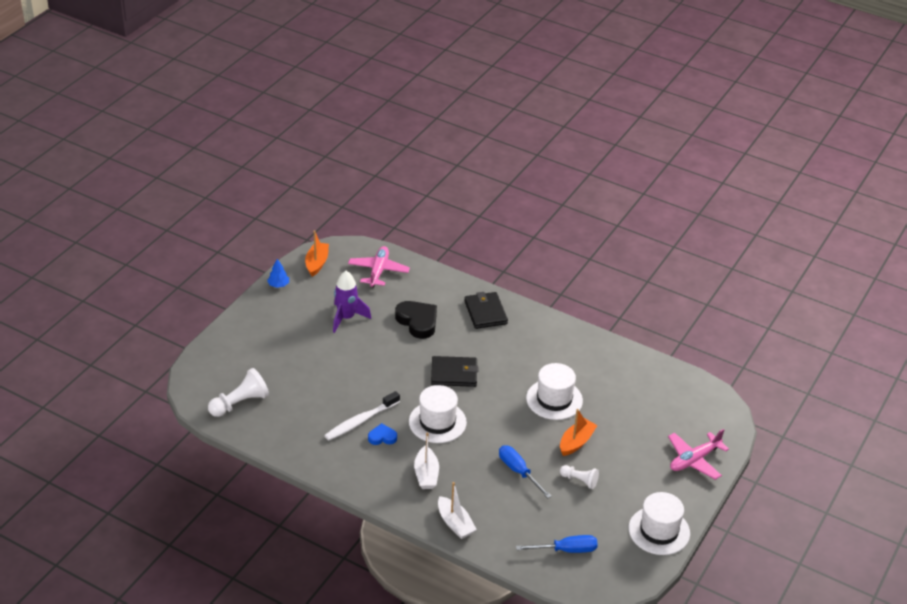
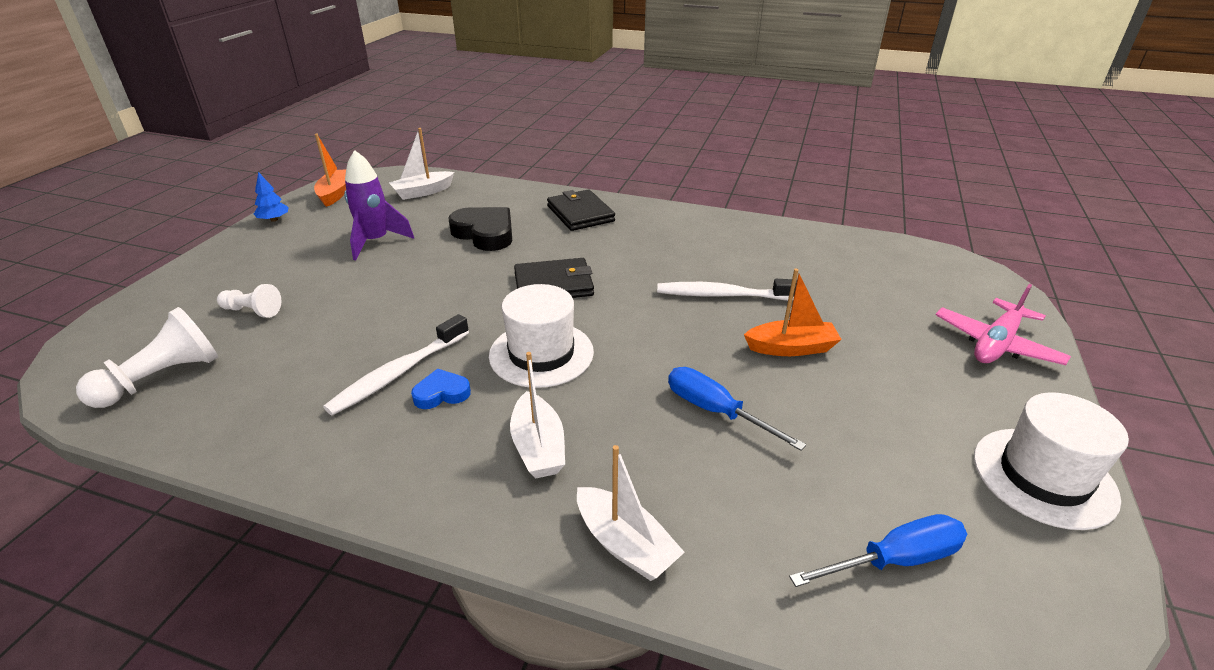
camera: 10 degrees left, 5 degrees down
pink plane [348,246,410,288] -> white boat [389,128,454,200]
white hat [526,363,583,420] -> white toothbrush [657,279,797,301]
orange boat [560,409,598,456] -> orange boat turned 60 degrees clockwise [744,269,842,356]
white pawn [560,465,599,489] -> white pawn moved to [217,284,281,318]

